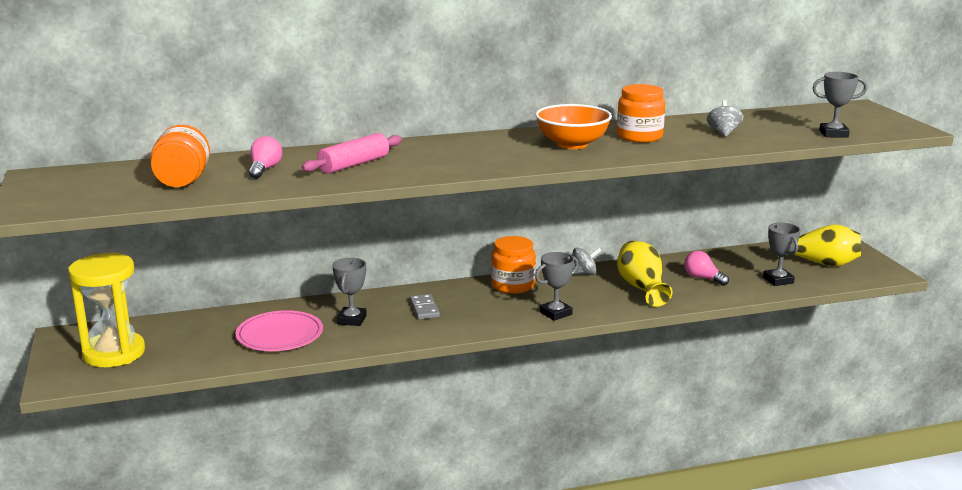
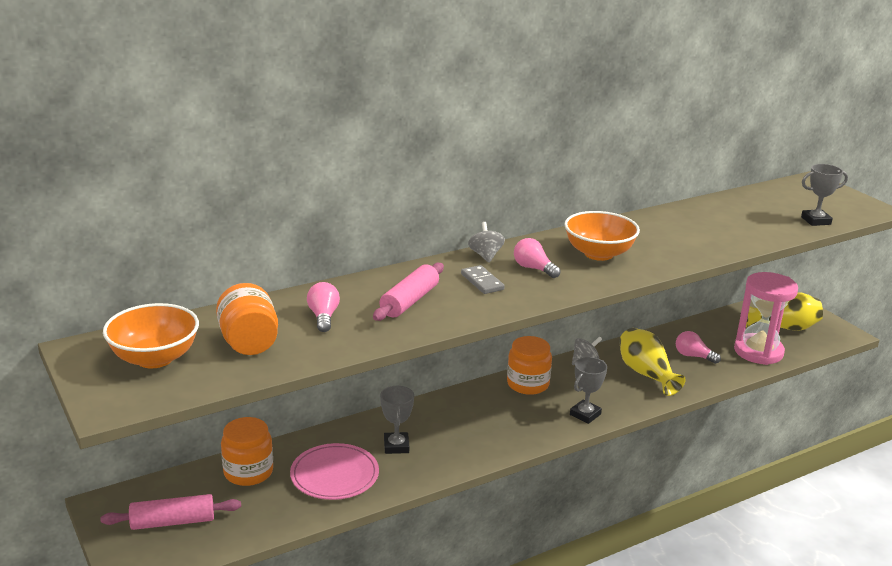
camera: 15 degrees left, 5 degrees up
yellow hourglass [68,253,145,367] -> pink rolling pin [100,494,241,530]
grey domino [410,294,440,320] -> grey domino moved to [461,265,505,294]
orange jar [617,84,665,143] -> orange jar moved to [221,417,273,486]
grey spinning top [707,100,744,137] -> grey spinning top moved to [468,222,505,263]
grey trophy [763,223,801,286] -> pink hourglass [734,272,798,365]
none -> orange bowl [103,303,199,368]
none -> pink light bulb [514,238,560,278]

